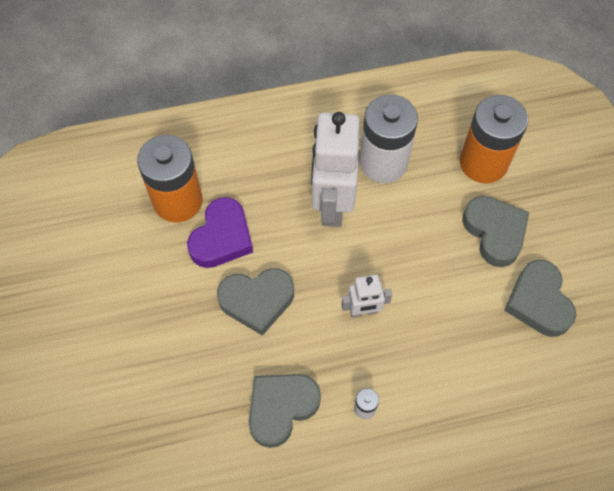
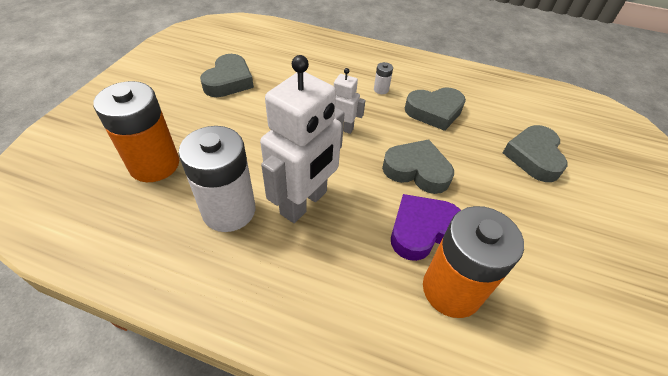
camera: 150 degrees left, 15 degrees down
grey heart [462,196,529,267] -> grey heart moved to [503,125,568,182]

